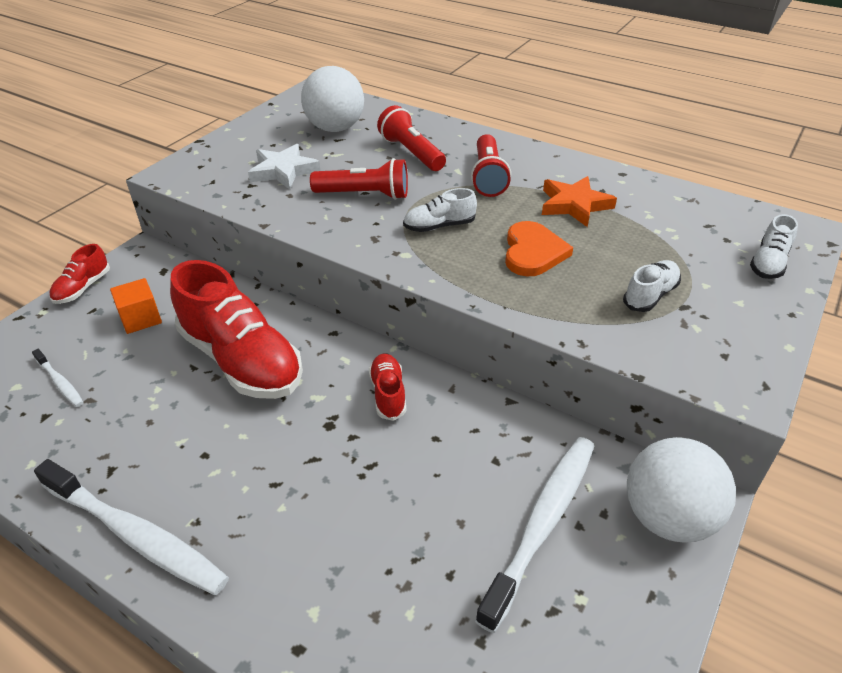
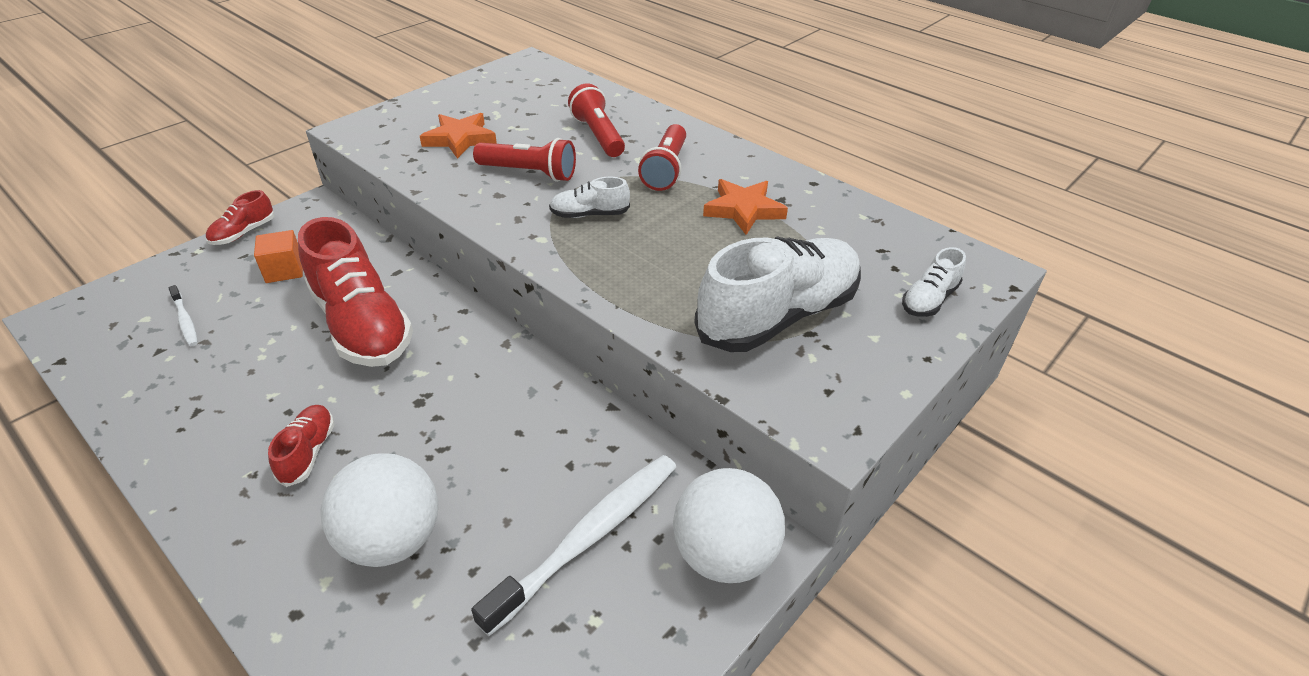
camera: 10 degrees right, 0 degrees up
white toothbrush [34,459,229,595] -> none
white star [248,144,320,189] -> orange star [420,113,497,159]
white ball [301,66,364,132] -> white ball moved to [321,453,438,567]
red shoe [369,353,406,421] -> red shoe moved to [268,405,335,487]
orange heart [505,221,573,276] -> none
white shoe [623,260,681,312] -> white shoe [694,236,861,352], size x2.17

